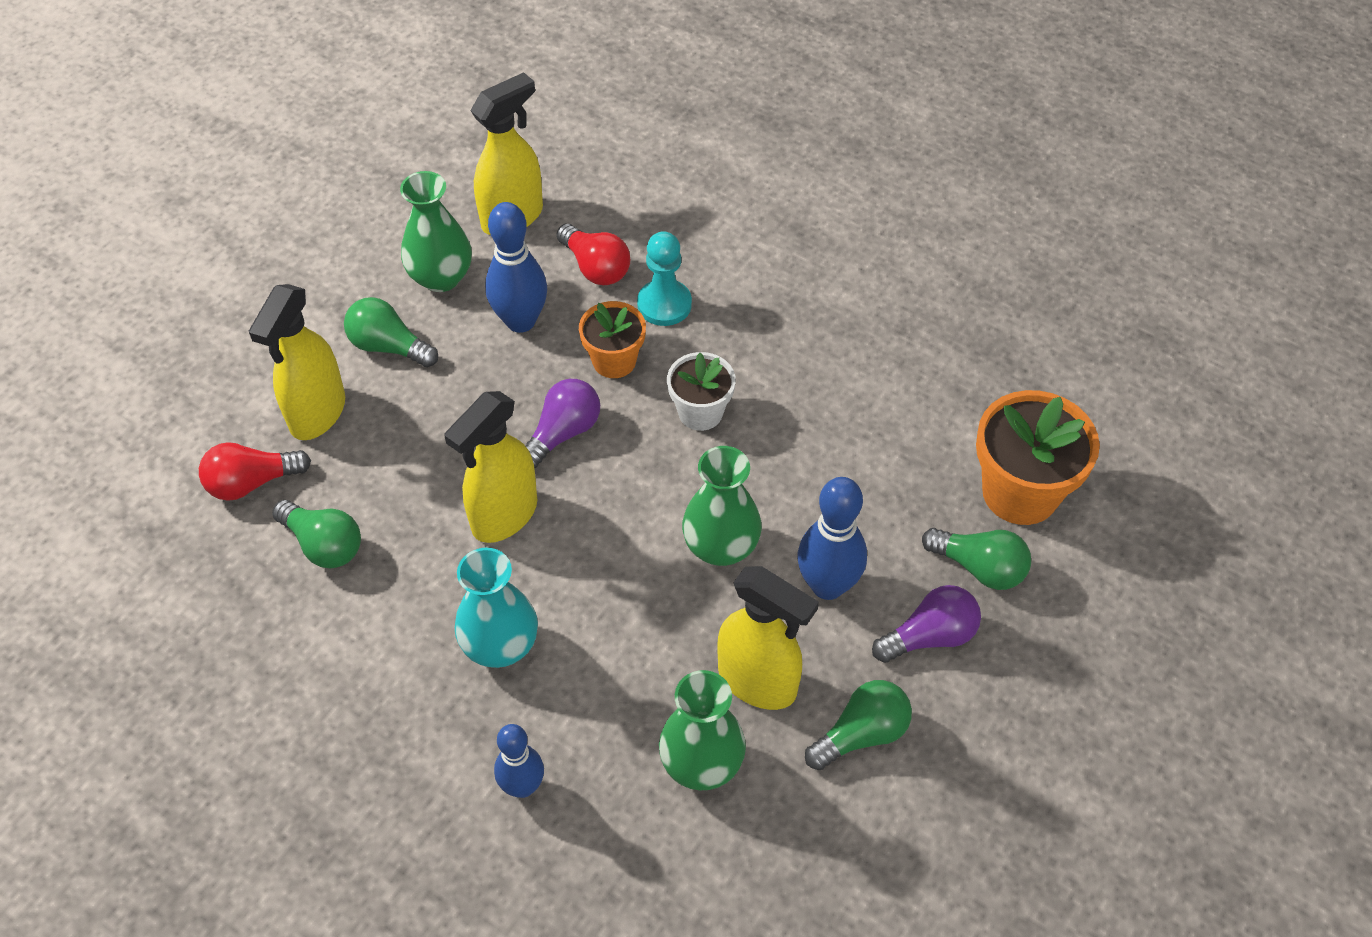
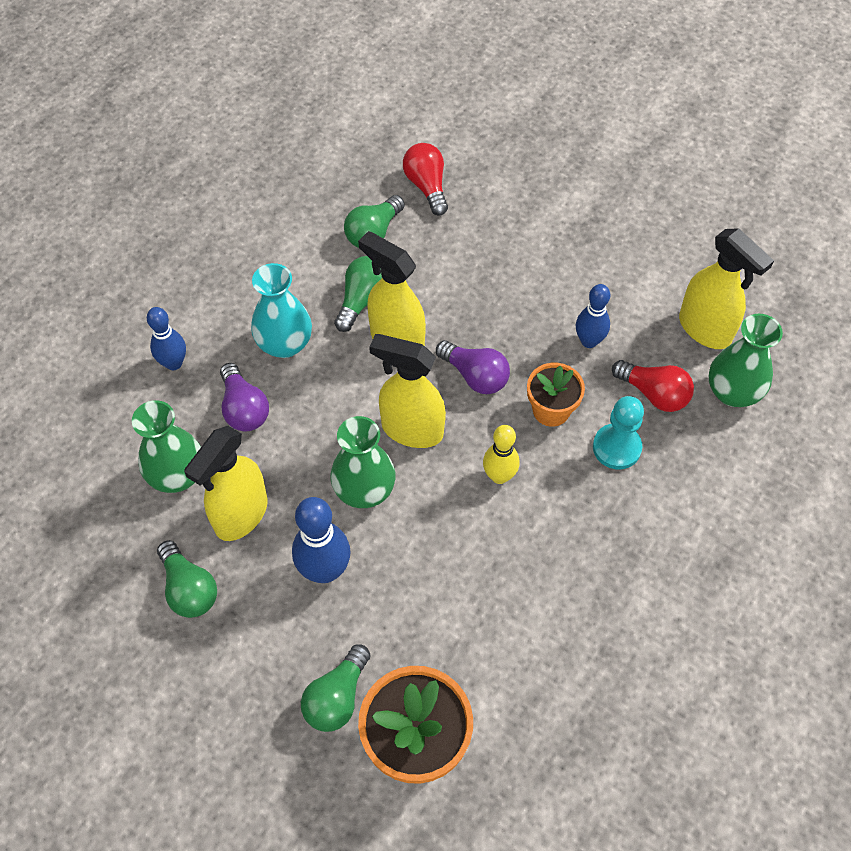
camera: 90 degrees right, 5 degrees up
yellow spray bottle [249,284,345,440] -> yellow spray bottle moved to [369,334,446,448]
green light bulb [344,297,438,367] -> green light bulb moved to [334,256,382,332]
green vase [400,171,472,292] -> green vase moved to [709,314,783,407]
blue bowling pin [485,202,547,333] -> blue bowling pin [576,284,610,348], size x0.66
red light bulb [556,224,630,285] -> red light bulb turned 105 degrees counterclockwise [612,360,694,412]
white flower pot [667,352,736,431] -> yellow bowling pin [483,425,520,484]
purple light bulb [872,585,981,663] -> purple light bulb moved to [220,363,269,432]

